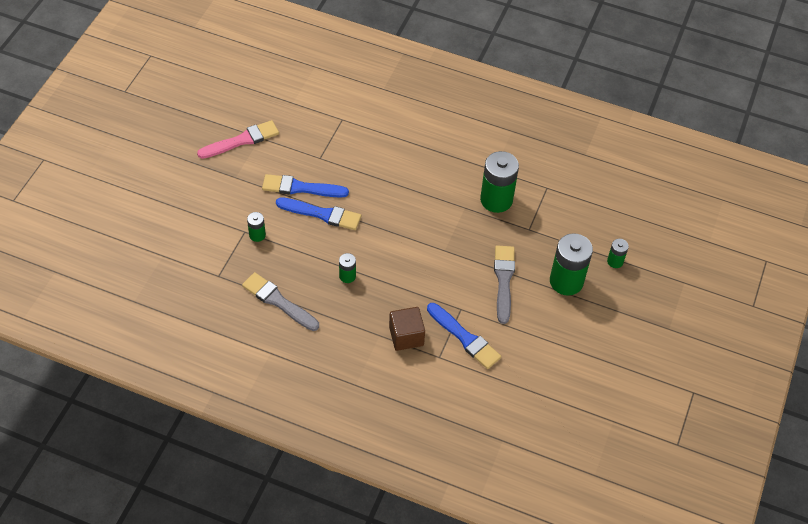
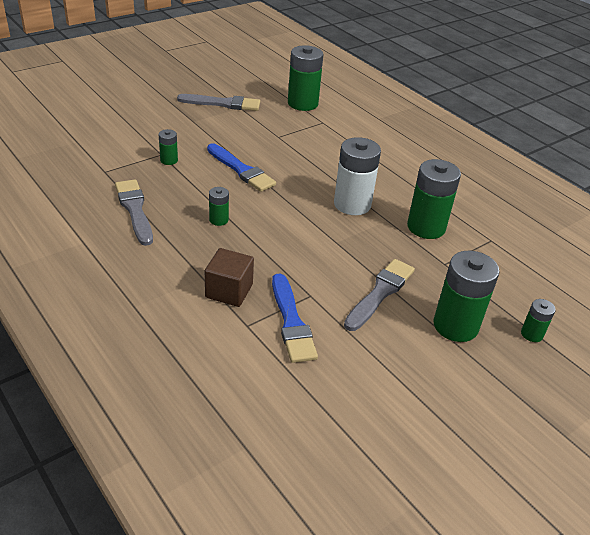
camera: 30 degrees right, 15 degrees down
pink brush [197,120,279,159] -> grey brush [177,94,260,111]
blue brush [262,174,349,198] -> none
none -> green battery [288,45,323,111]
none -> white battery [334,137,381,215]

